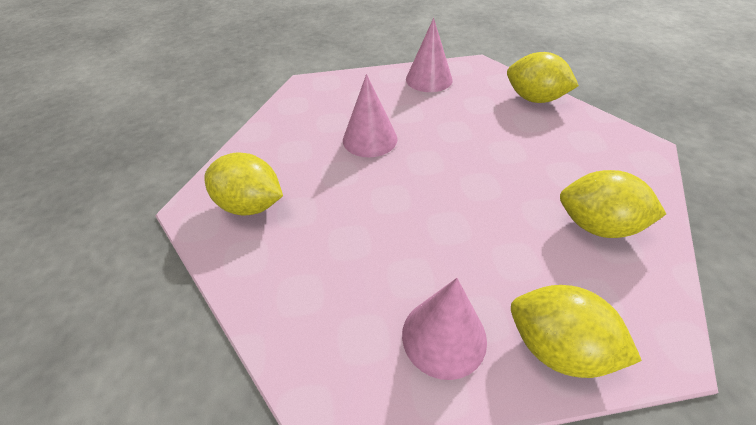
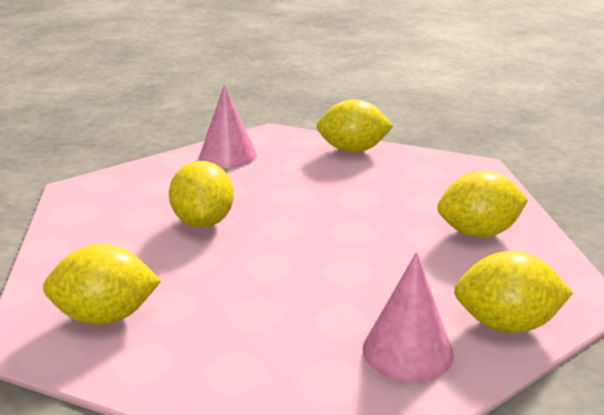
camera: 30 degrees left, 20 degrees down
pink cone [343,74,398,157] -> yellow lemon [169,161,234,228]

